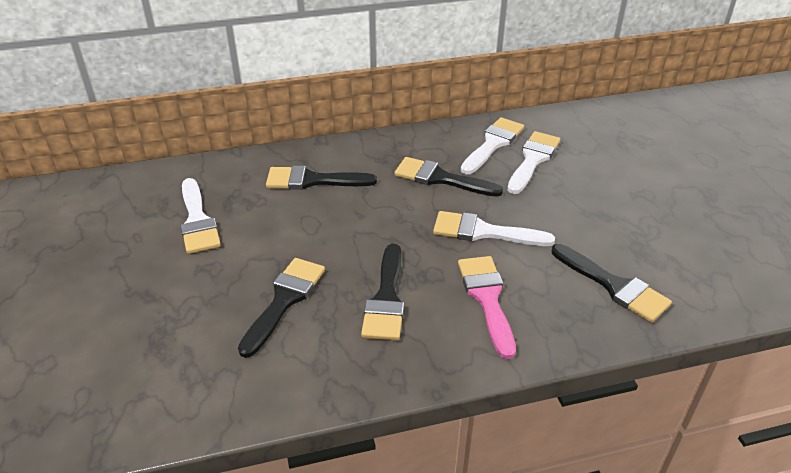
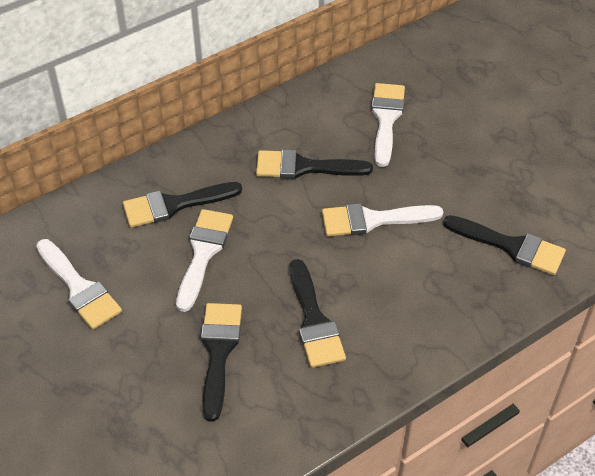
camera: 20 degrees left, 10 degrees up
pink brush [458,256,516,359] -> none
white brush [461,117,524,174] -> white brush moved to [176,209,233,312]

